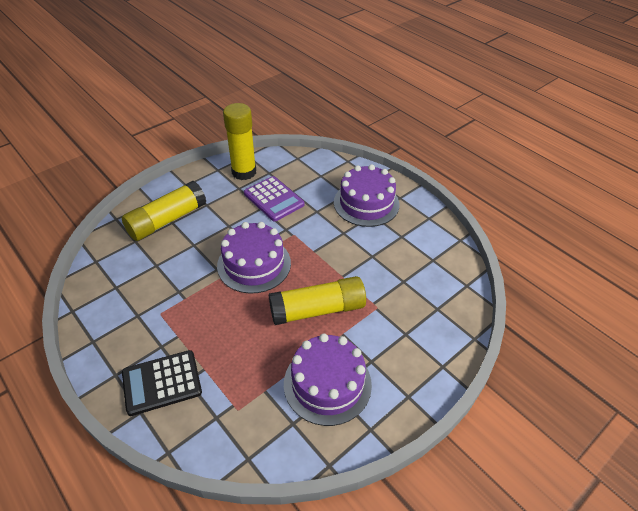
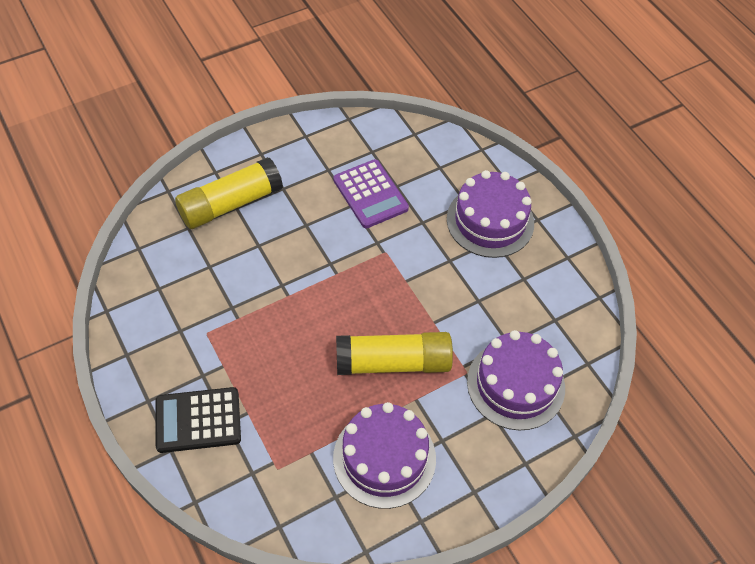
camera: 10 degrees right, 10 degrees up
purple cake [217,222,291,294] -> purple cake moved to [467,330,565,430]
yellow glue stick [223,103,256,180] -> none

